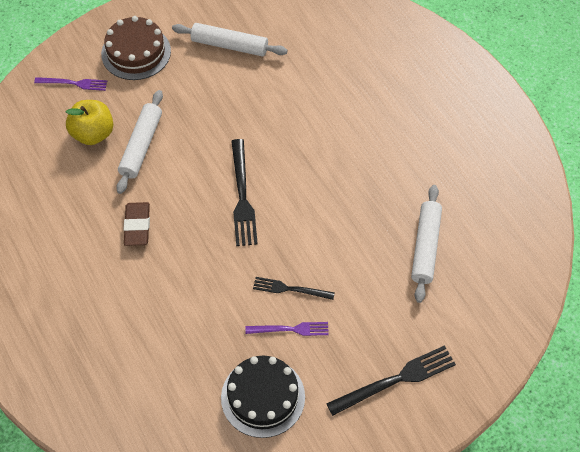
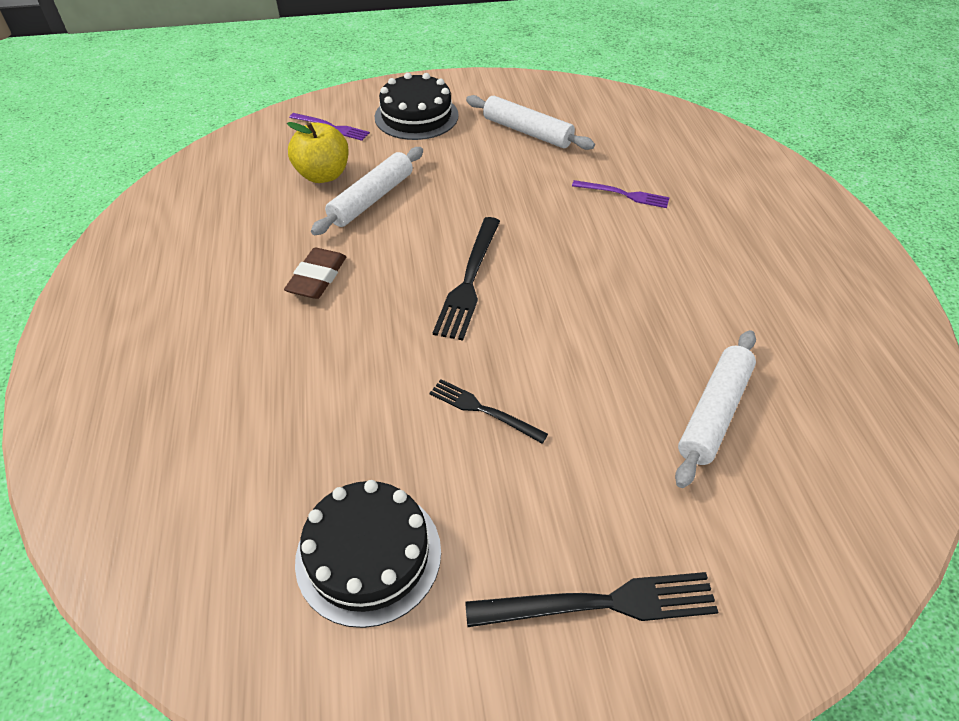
camera: 20 degrees right, 10 degrees down
brown cake [101,16,171,80] -> black cake [374,73,459,140]
purple fork [245,322,329,336] -> purple fork moved to [572,180,670,208]

